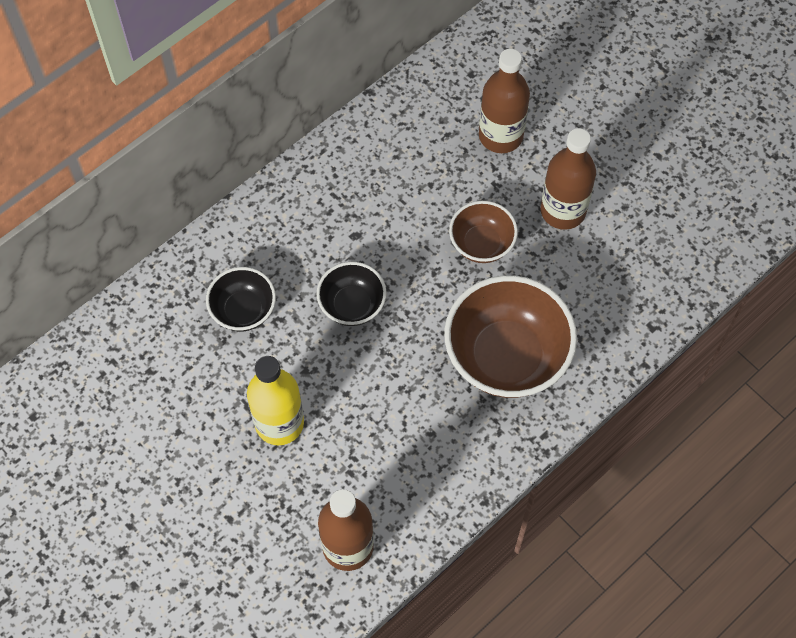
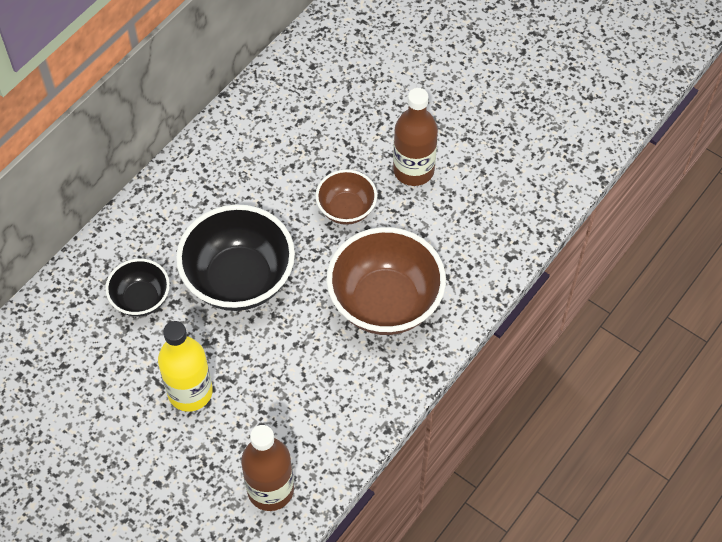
camera: 10 degrees left, 5 degrees down
black bowl [316,262,387,326] -> black bowl [176,204,295,311], size x1.83
brown bottle [479,49,530,153] -> none

